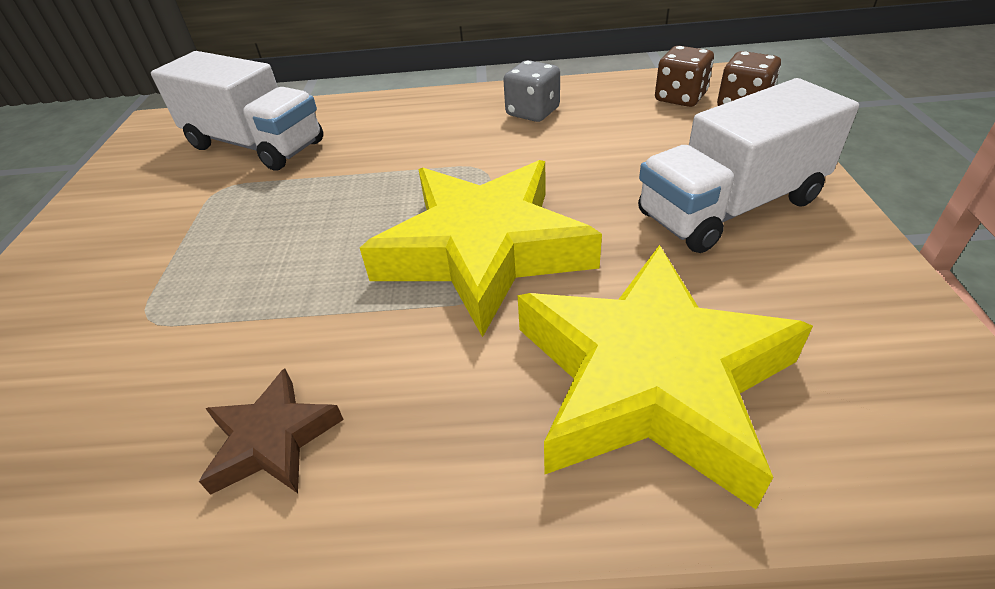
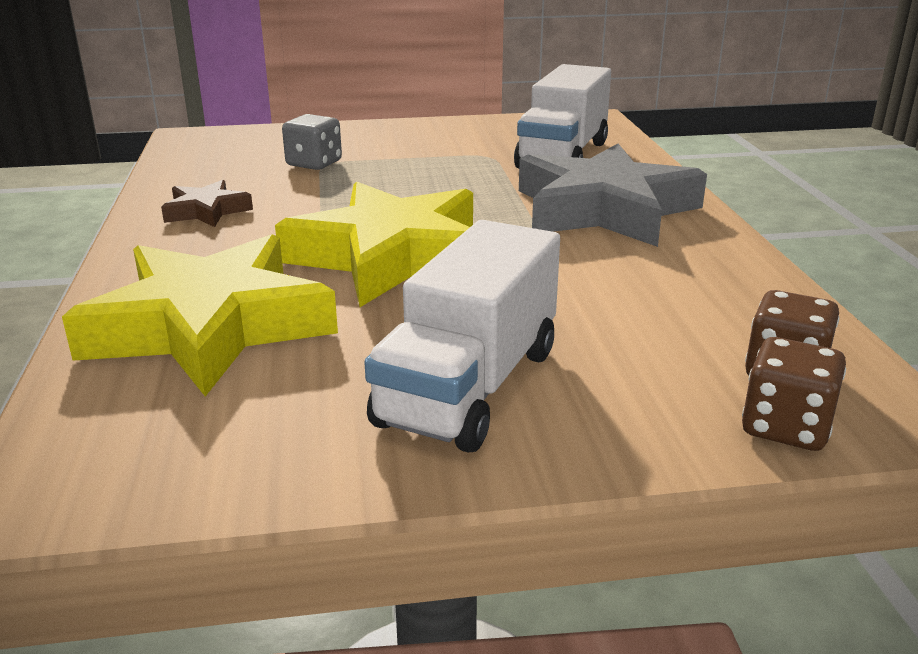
camera: 80 degrees right, 15 degrees down
grey dice [503,60,560,122] -> grey dice moved to [282,114,342,170]
white truck [638,78,859,253] -> white truck turned 120 degrees counterclockwise [364,220,560,452]
none -> grey star [519,144,707,247]

